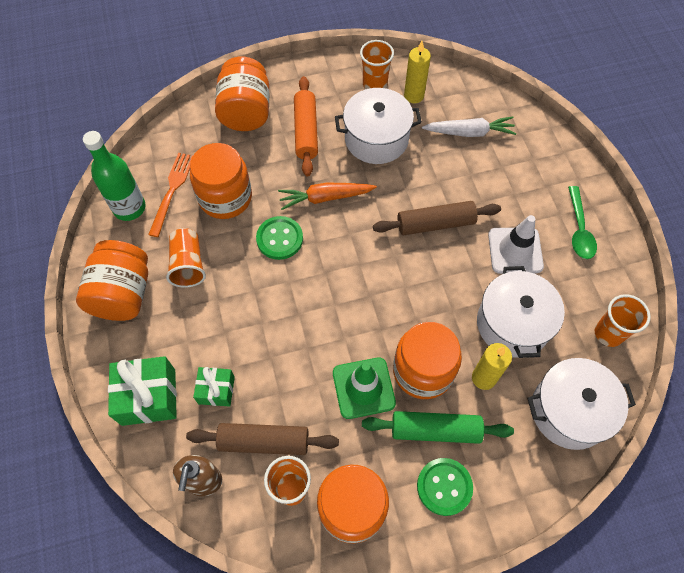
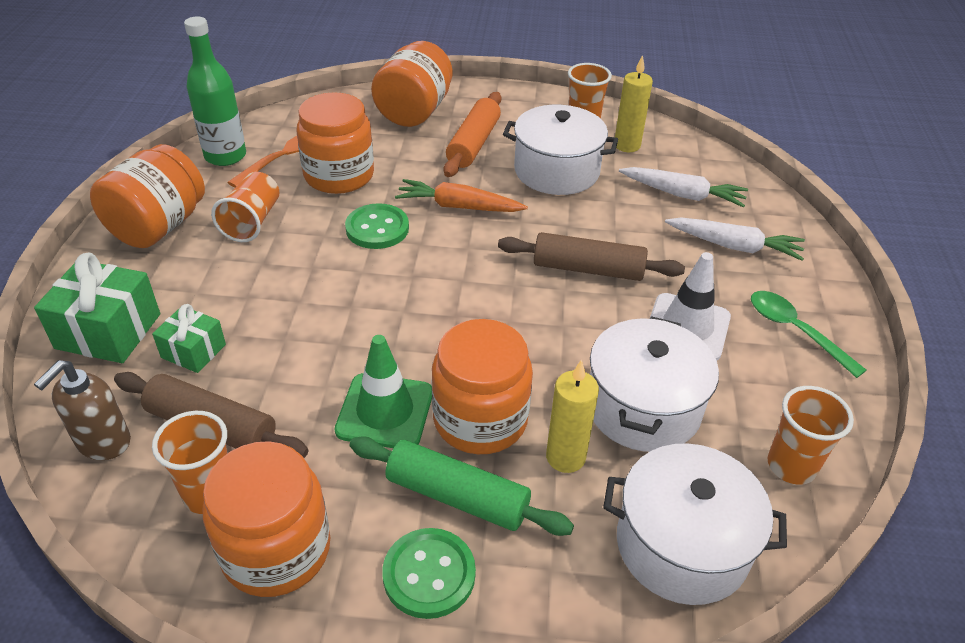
camera: 20 degrees right, 20 degrees down
green spoon [568,186,597,259] -> green spoon turned 120 degrees clockwise [751,291,866,378]
none -> white carrot [665,218,805,261]

